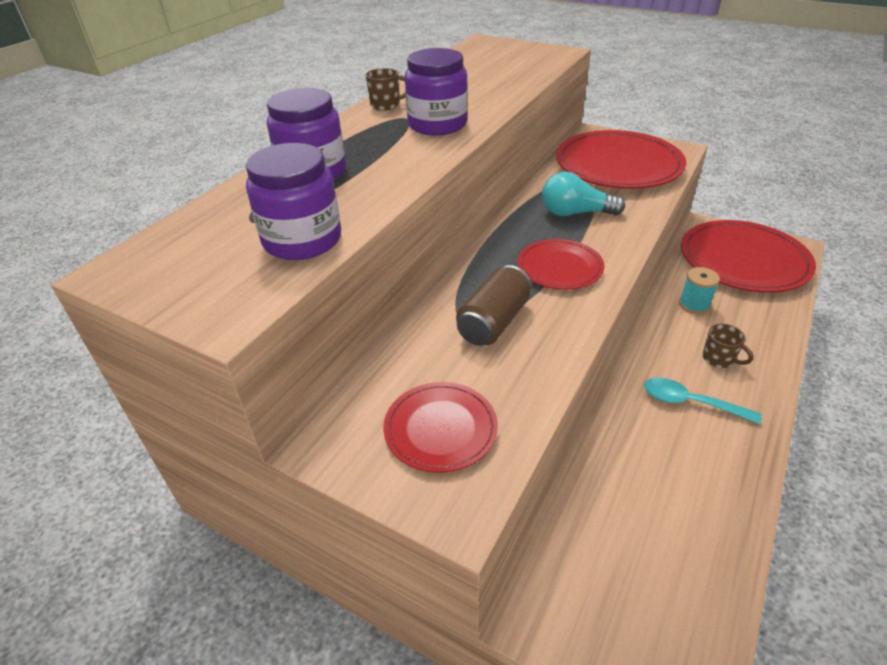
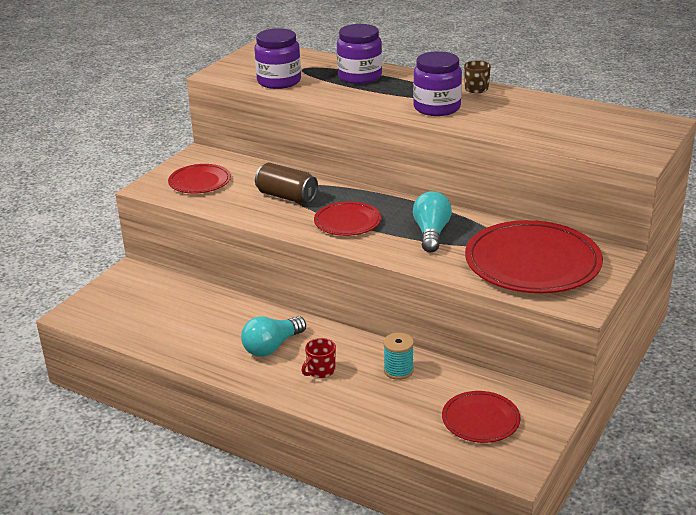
camera: 90 degrees right, 10 degrees down
turquoise spoon [644,378,762,424] -> turquoise light bulb [241,316,306,357]
red plate [681,220,816,293] -> red plate [442,391,521,443], size x0.54
brown mug [703,323,754,368] -> red mug [302,338,336,378]

